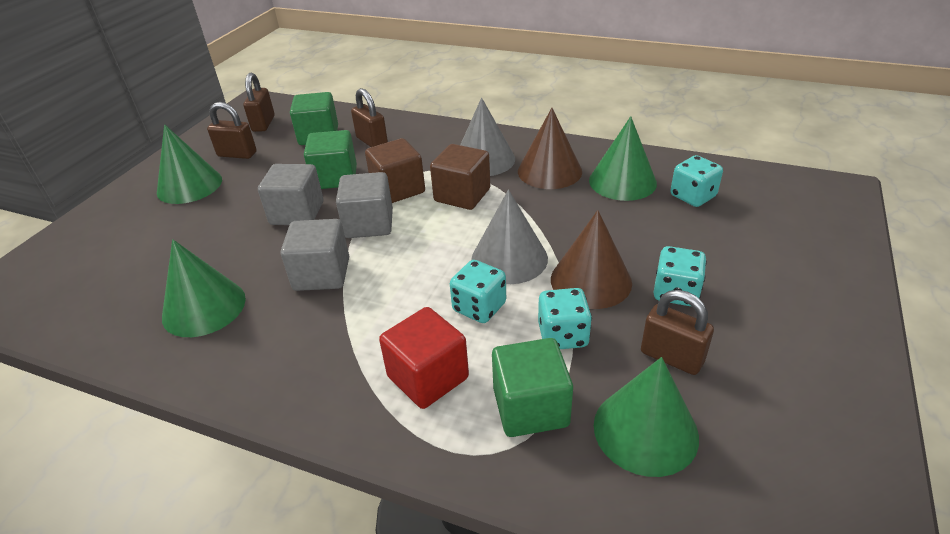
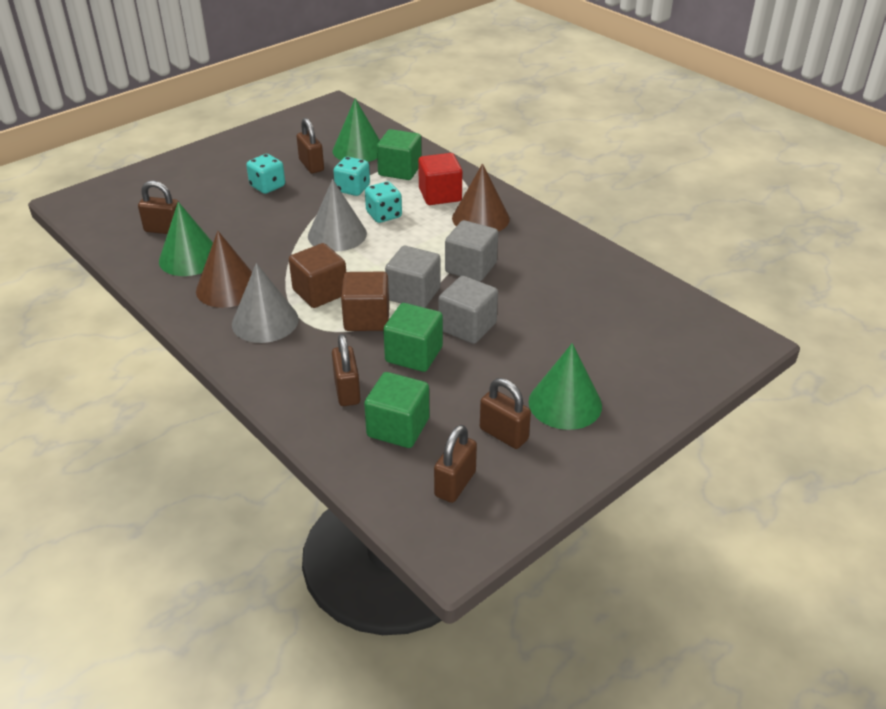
camera: 155 degrees left, 0 degrees up
green cone [162,239,246,337] -> none
brown cone [551,210,632,309] -> brown cone moved to [452,163,510,232]
turquoise dice [670,155,723,207] -> brown padlock [138,181,179,234]

